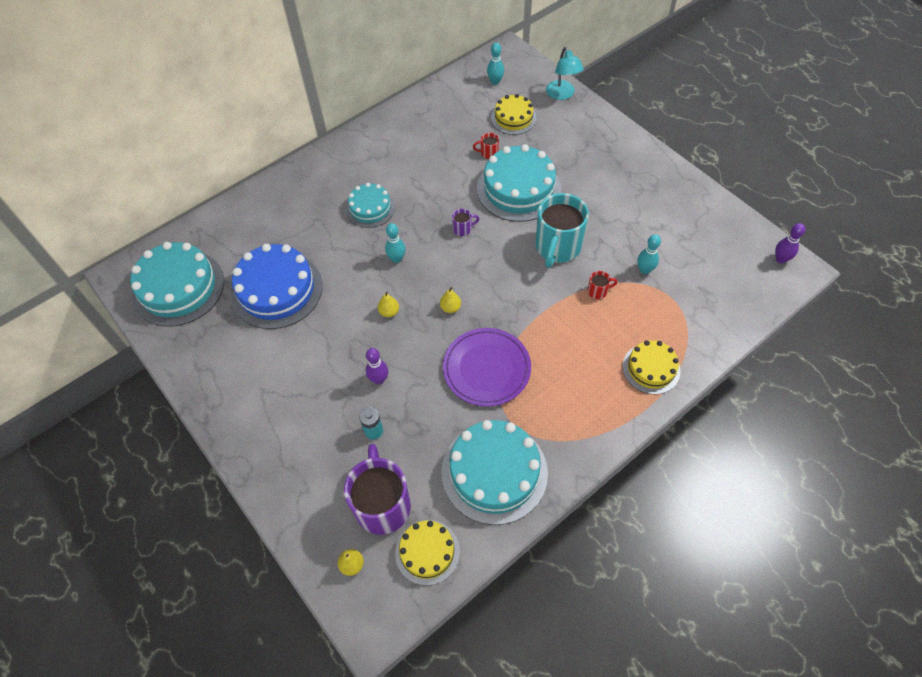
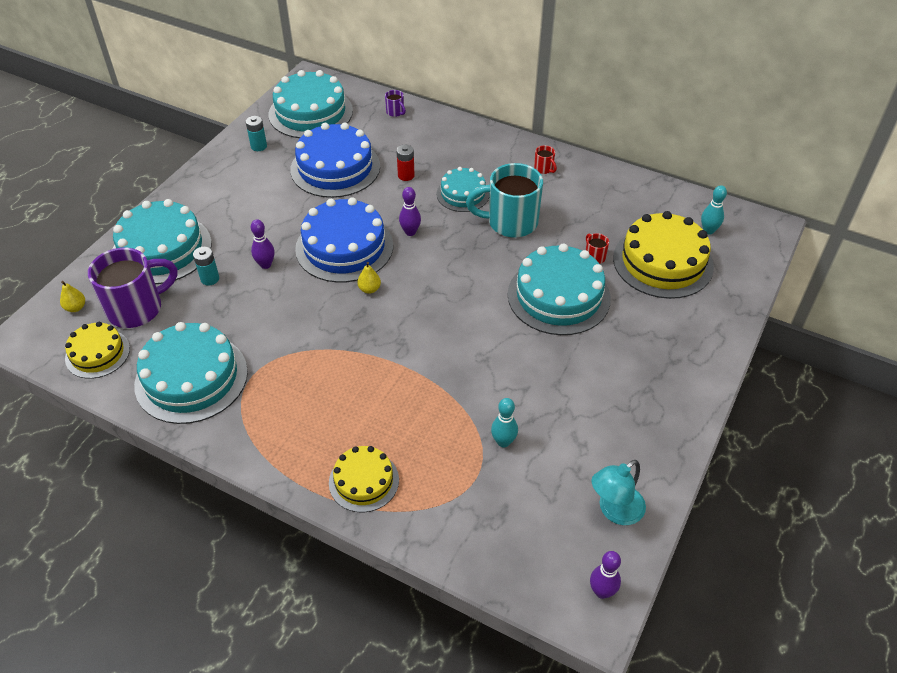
camera: 65 degrees right, 10 degrees down
yellow pear [378,292,399,317] -> blue cake [295,197,393,283]
turquoise bowling pin [385,223,406,263] -> purple bowling pin [399,187,421,236]
purple plate [443,328,531,406] -> none
purple mug [452,209,479,236] -> purple mug moved to [385,90,406,117]
yellow cake [491,94,537,135] -> yellow cake [613,211,714,299], size x1.73
turquoise mug [536,193,589,268] -> turquoise mug moved to [466,163,543,238]
turquoise lamp [546,47,584,100] -> turquoise lamp moved to [591,460,646,525]
red mug [588,271,617,299] -> red mug moved to [534,145,557,174]
none -> turquoise cake [113,199,212,284]
none -> turquoise battery [246,116,267,151]
none -> red battery [396,145,415,181]

